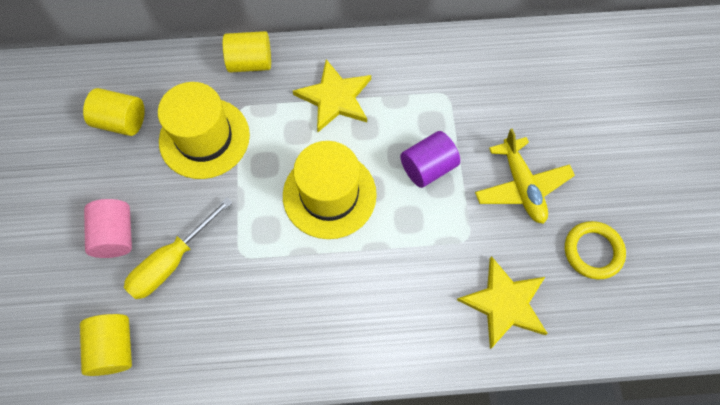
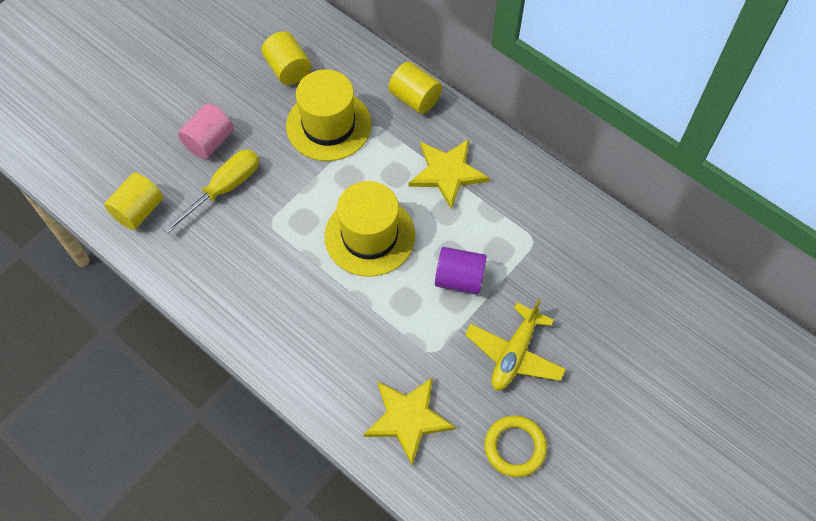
camera: 45 degrees right, 5 degrees down
yellow screwdriver [124,197,233,299] -> yellow screwdriver turned 135 degrees clockwise [163,149,259,234]

